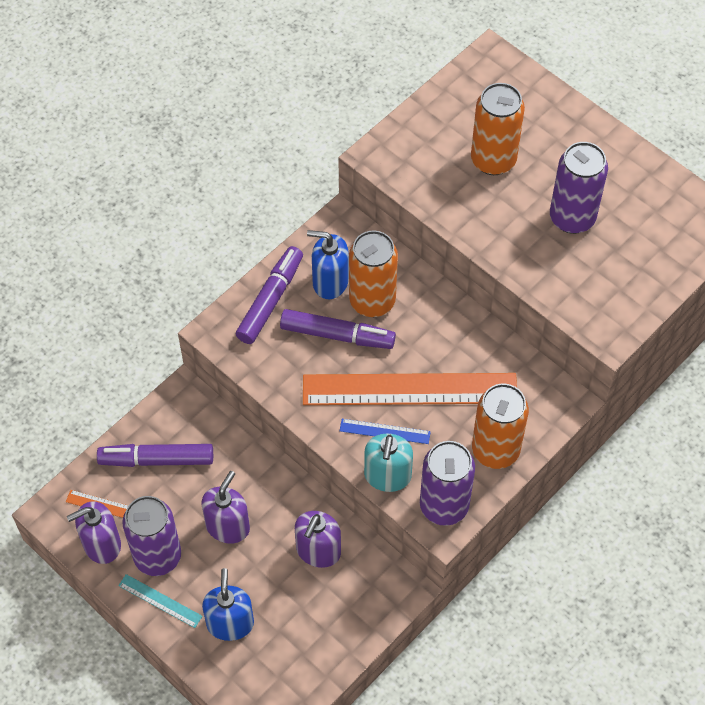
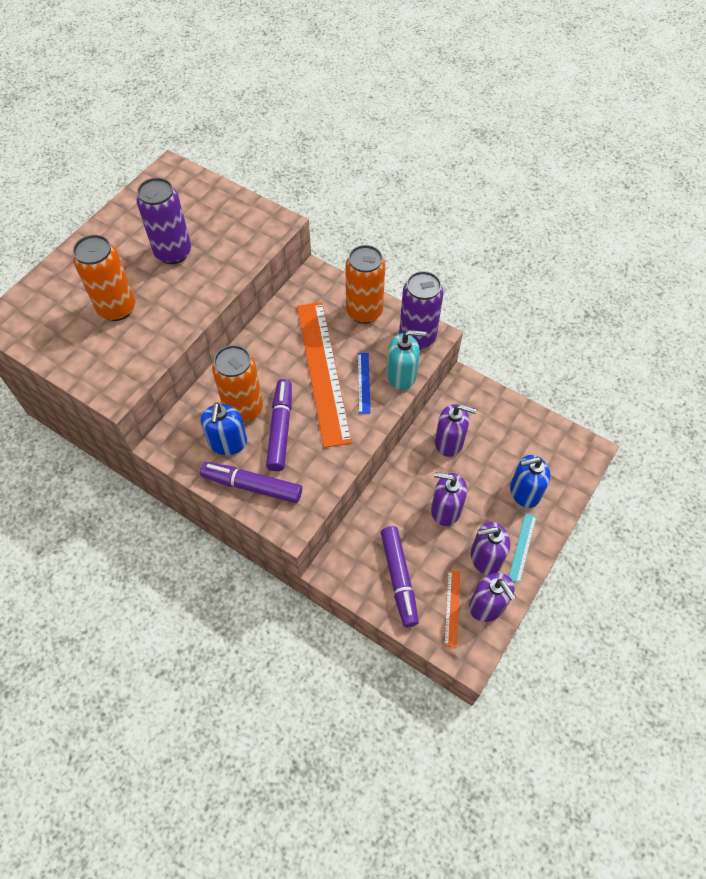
camera: 100 degrees left, 0 degrees up
purple can [122,496,181,576] -> purple soap dispenser [471,522,510,575]

